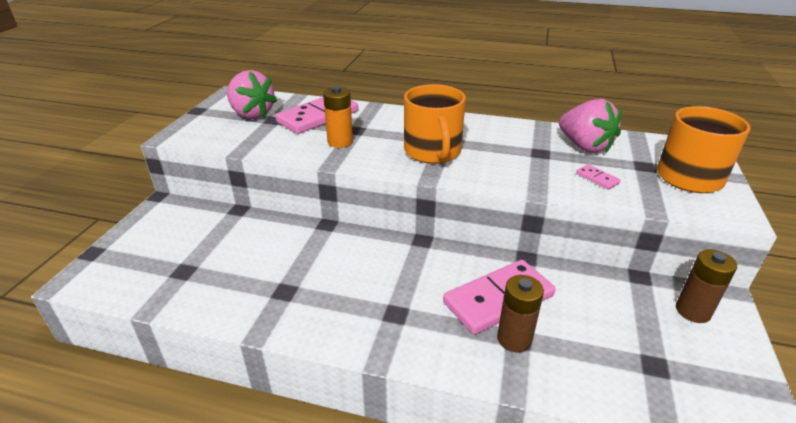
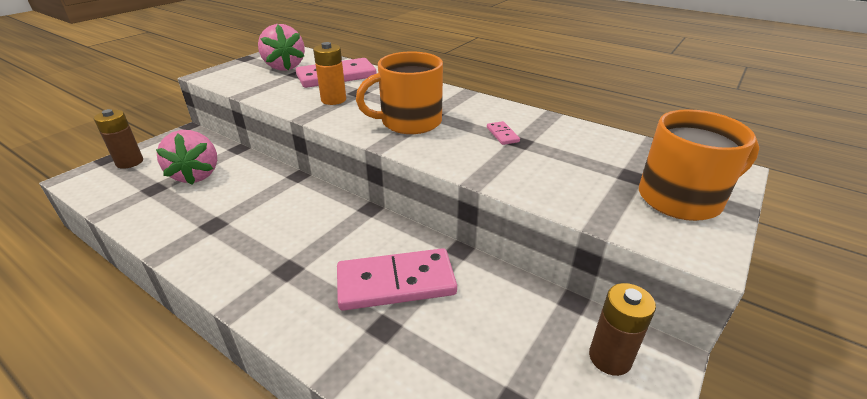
camera: 20 degrees right, 0 degrees up
orange mug [404,84,466,164] -> orange mug turned 60 degrees clockwise [356,51,443,134]
brown battery [497,275,544,352] -> brown battery moved to [94,109,143,169]
pink strawberry [559,99,621,153] -> pink strawberry moved to [156,130,217,185]
pink domino [576,164,621,190] -> pink domino moved to [487,121,520,145]

